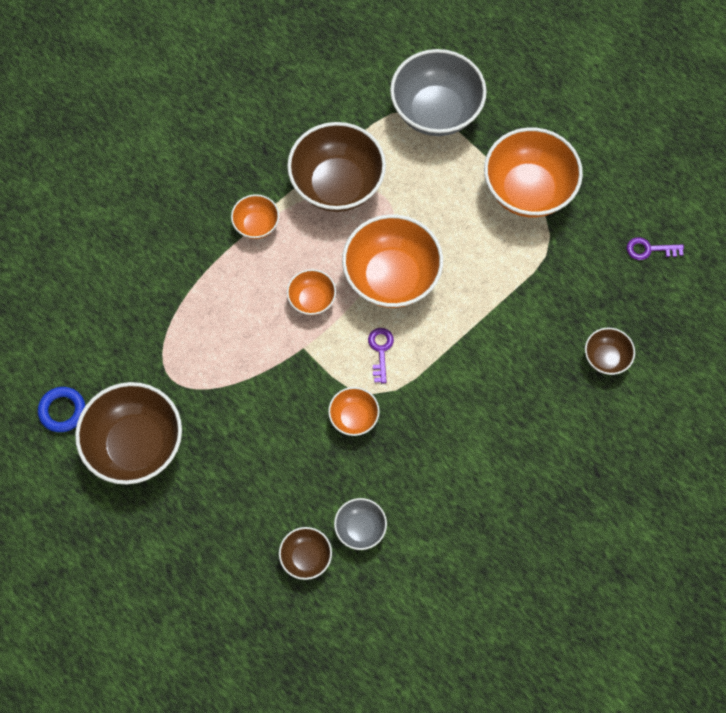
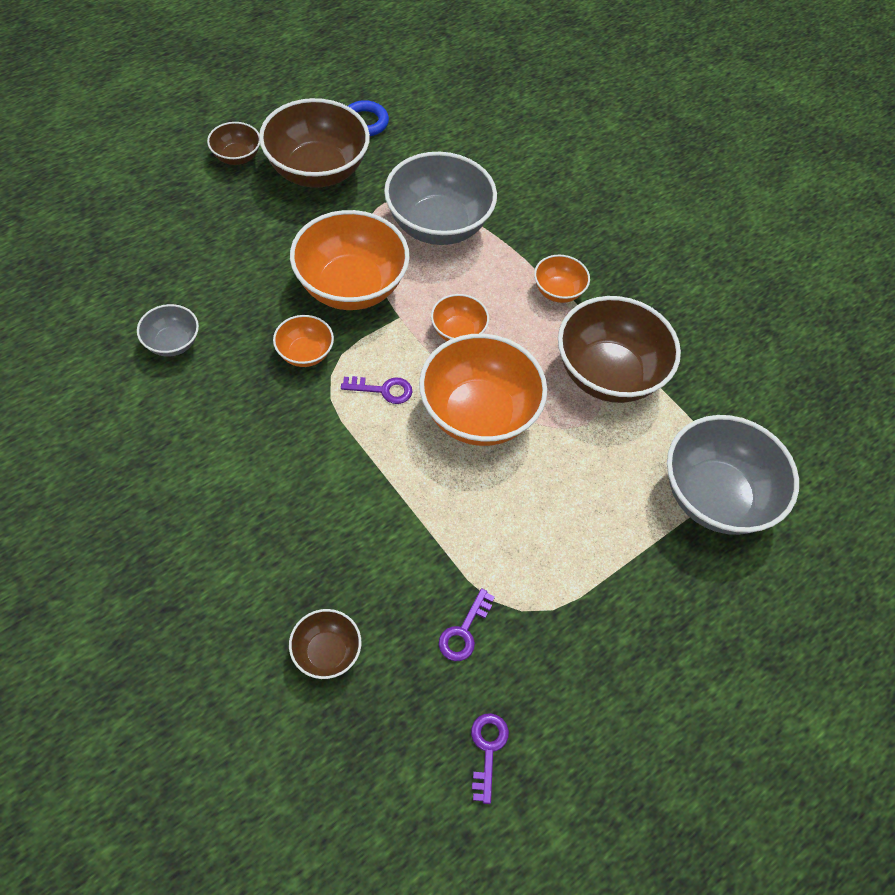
camera: 90 degrees right, 10 degrees down
brown bowl [279,527,332,580] -> brown bowl moved to [207,122,260,165]
orange bowl [484,127,583,217] -> orange bowl moved to [290,210,410,310]
none -> grey bowl [384,152,497,245]
none -> purple key [439,588,495,661]

